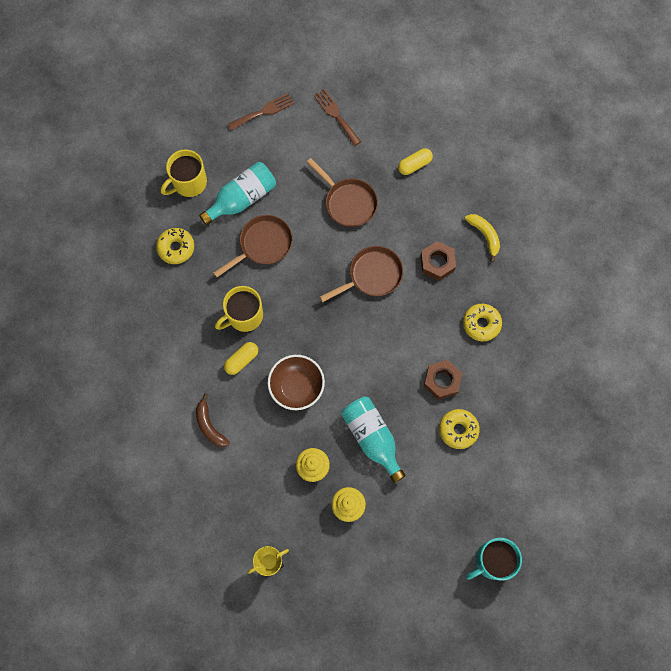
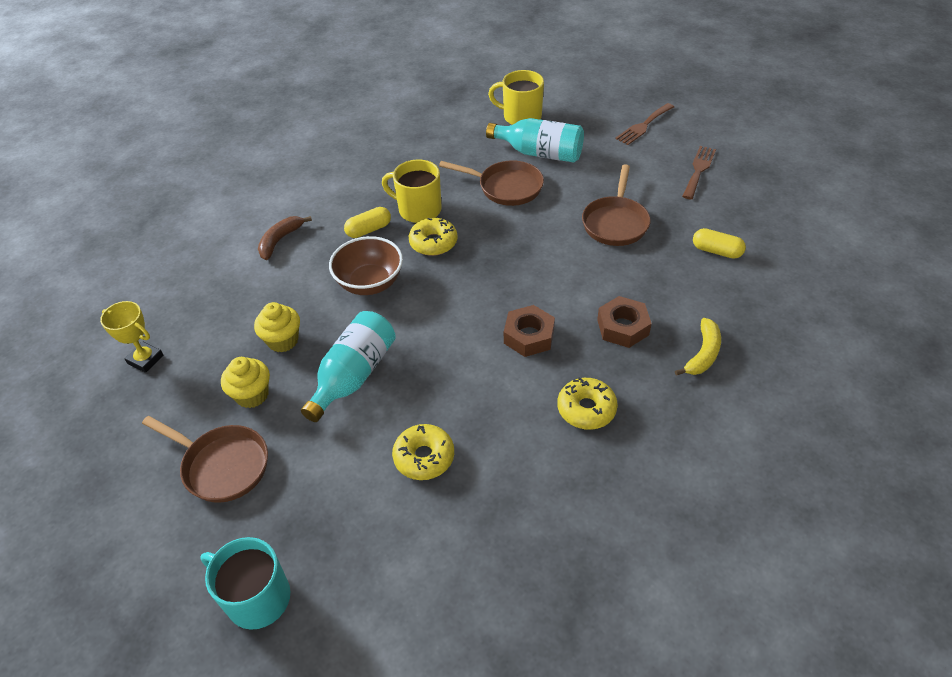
camera: 60 degrees right, 25 degrees down
yellow donut [156,228,194,264] -> yellow donut moved to [409,218,458,256]
yellow capsule [224,342,258,375] -> yellow capsule turned 45 degrees counterclockwise [344,207,391,238]
brown fork [228,93,294,131] -> brown fork turned 105 degrees clockwise [615,103,674,145]
brown pan [320,246,403,302] -> brown pan moved to [142,416,268,503]
brown nut [424,360,462,400] -> brown nut moved to [504,305,555,357]

